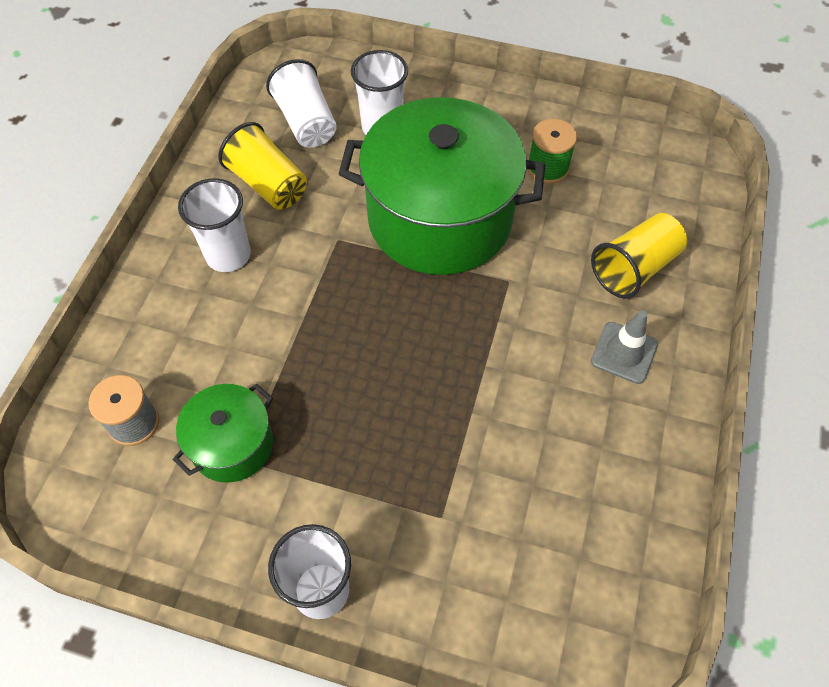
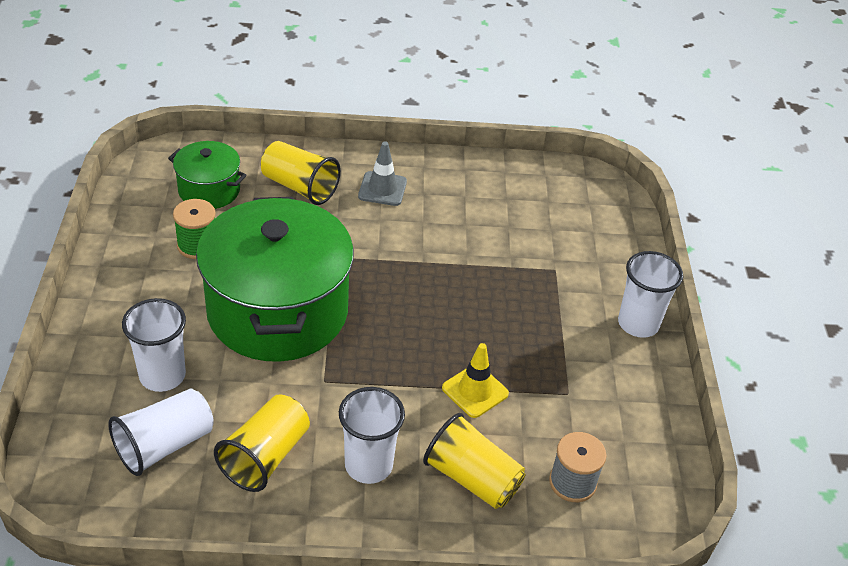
camera: 110 degrees left, 15 degrees down
green pot [173,384,273,483] -> green pot moved to [168,141,247,209]
none -> yellow cup [423,413,526,509]
none -> yellow traffic cone [442,343,509,418]

